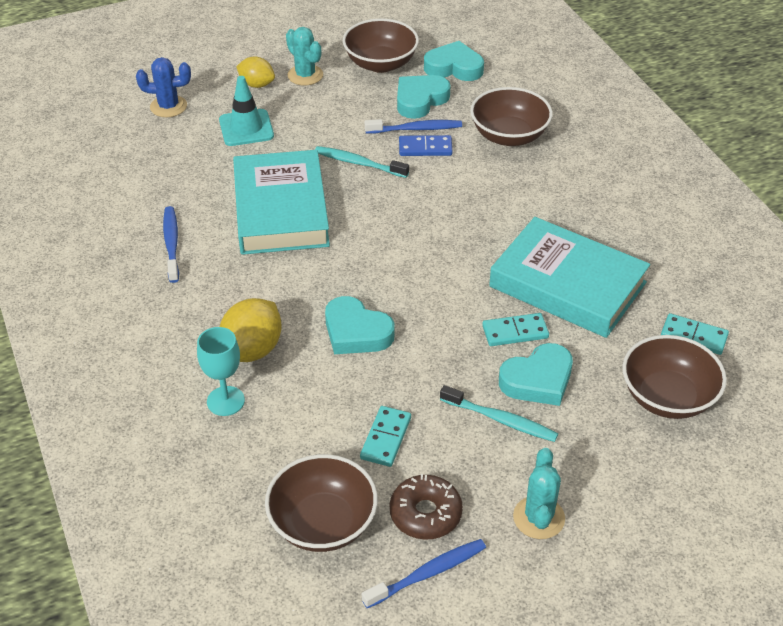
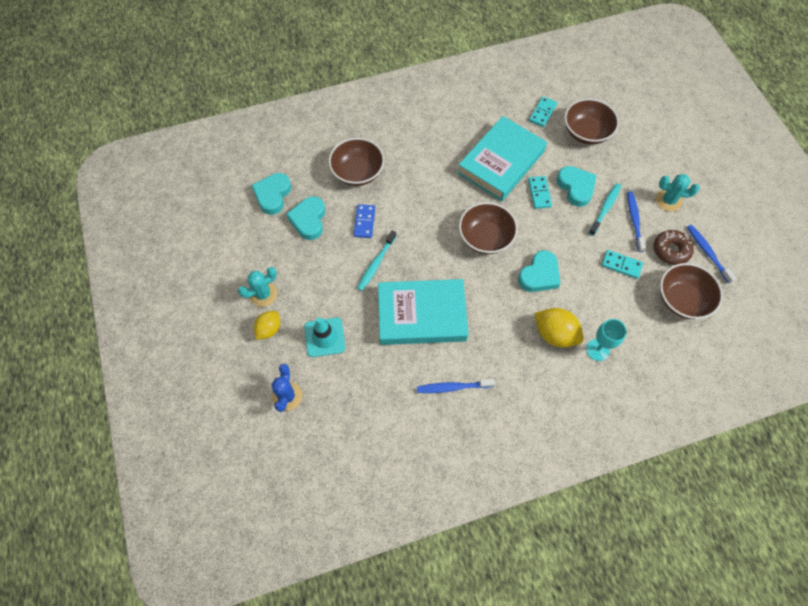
camera: 85 degrees left, 20 degrees up
brown bowl [343,19,419,73] -> brown bowl moved to [459,202,518,254]
blue toothbrush [365,119,462,134] -> blue toothbrush moved to [627,191,646,252]
turquoise heart [397,75,451,119] -> turquoise heart turned 45 degrees clockwise [286,196,325,240]

